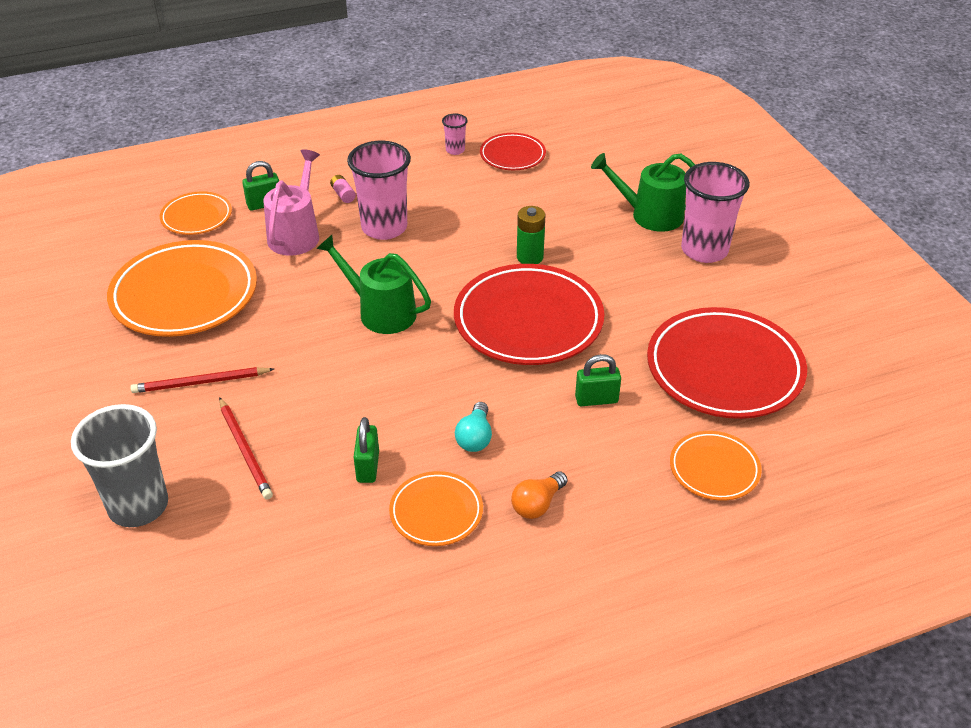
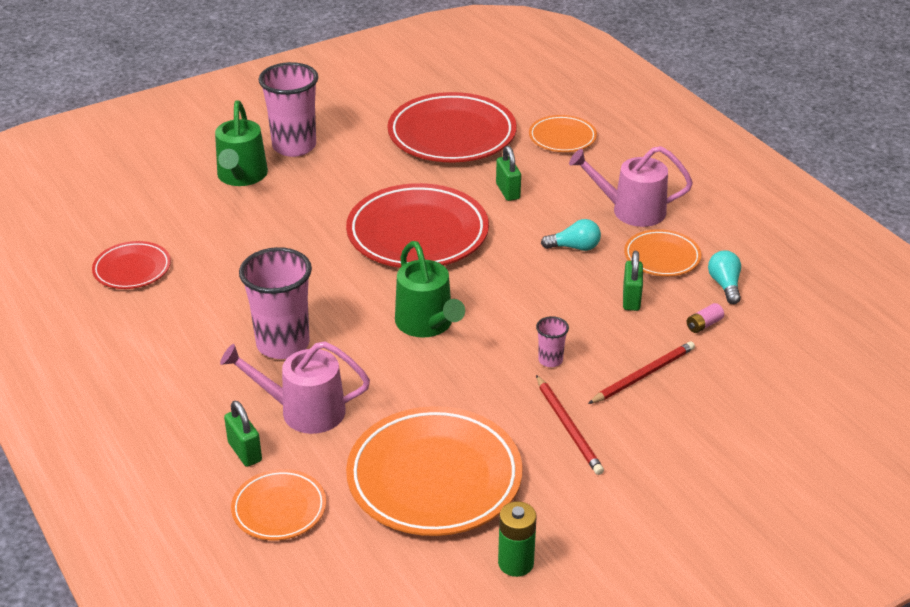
camera: 100 degrees left, 5 degrees down
grey cup [71,404,168,527] -> none
green watering can [316,235,431,334] -> green watering can turned 45 degrees counterclockwise [395,241,465,338]
pink battery [330,175,356,203] -> pink battery moved to [687,303,724,333]
green padlock [354,417,379,483] -> green padlock turned 75 degrees counterclockwise [623,251,643,311]
pink cup [442,113,468,155] -> pink cup moved to [536,316,569,367]
orange light bulb [511,472,568,519] -> pink watering can [569,146,693,227]
green battery [517,206,545,264] -> green battery moved to [498,501,537,577]
none -> turquoise light bulb [708,251,741,304]

